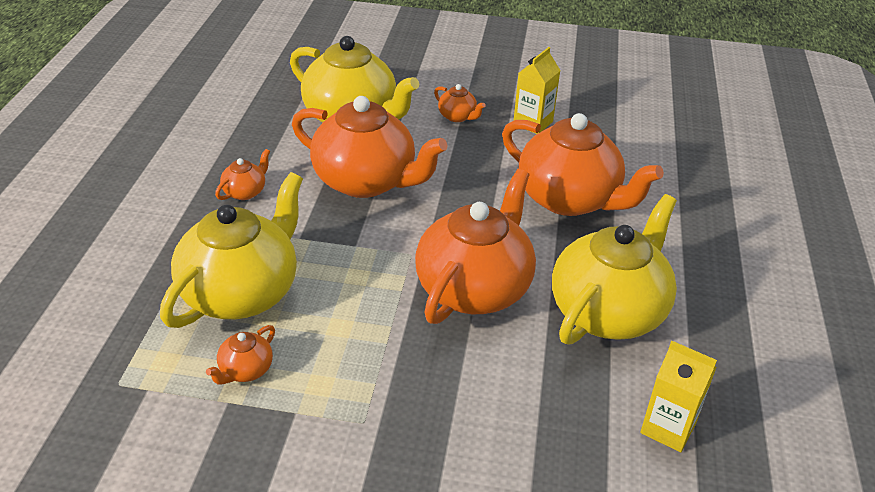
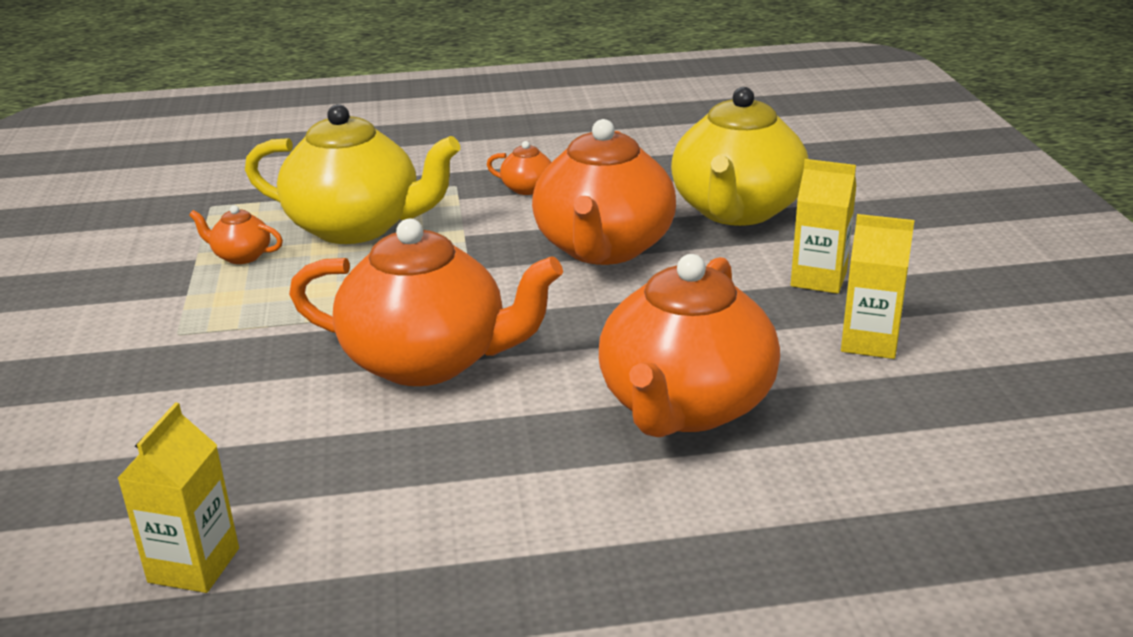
camera: 75 degrees right, 10 degrees down
orange teapot [434,84,486,122] -> yellow carton [791,159,857,294]
yellow teapot [552,194,677,345] -> none

